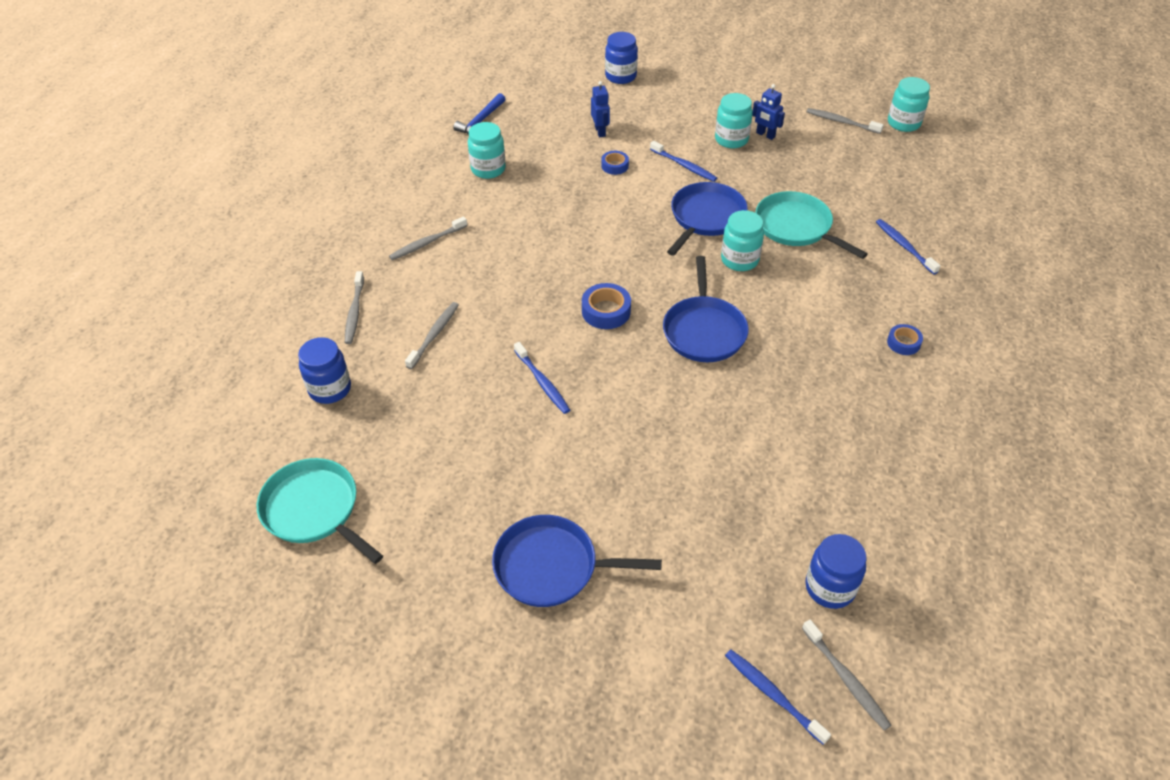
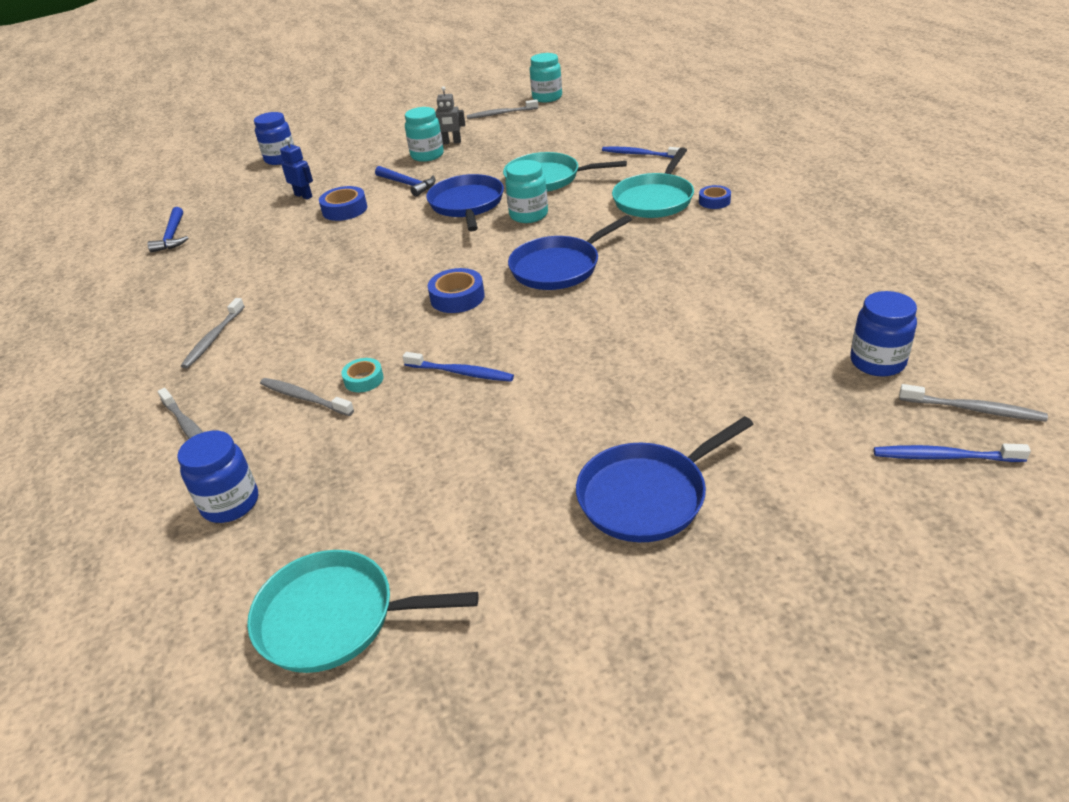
camera: 35 degrees left, 10 degrees down
grey toothbrush [405,302,459,369] -> grey toothbrush turned 45 degrees counterclockwise [260,378,354,416]
turquoise jar [468,122,506,179] -> none
blue tape [601,151,629,175] -> blue tape [319,186,367,221], size x1.55
blue toothbrush [650,141,717,182] -> blue hammer [375,166,436,196]
blue pan [663,256,749,362] -> blue pan turned 90 degrees clockwise [508,215,632,290]
blue robot [752,84,785,140] -> grey robot [436,86,465,144]
none -> turquoise tape [341,358,384,392]
none -> turquoise pan [612,147,694,218]

